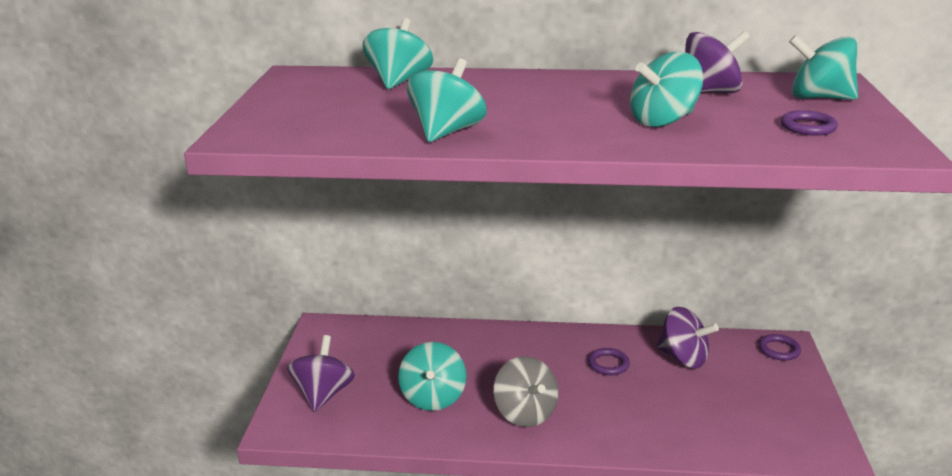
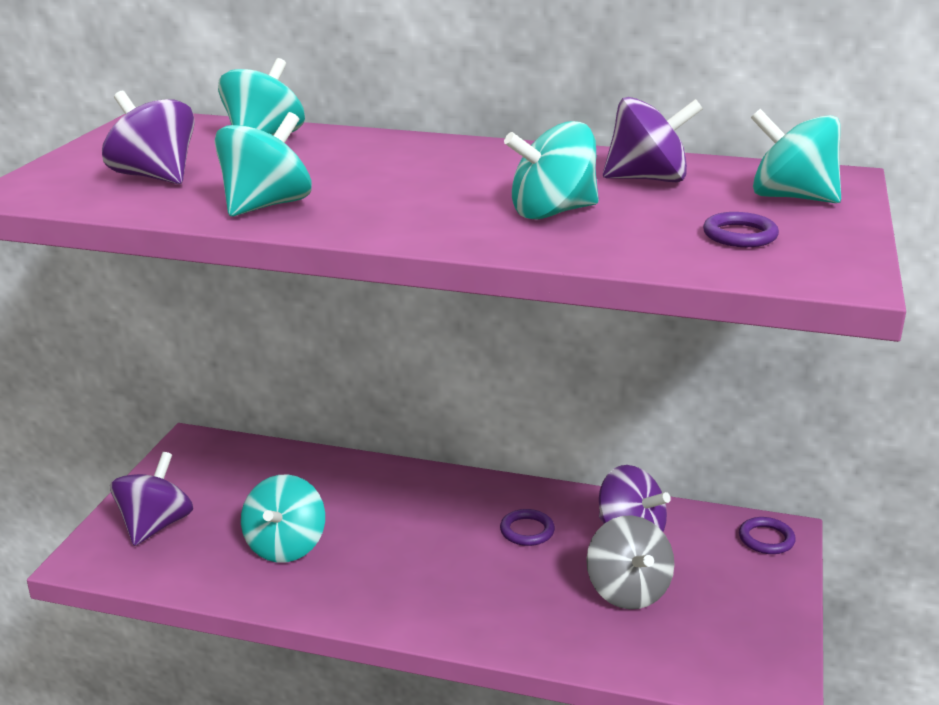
camera: 10 degrees right, 0 degrees up
grey spinning top [494,356,558,427] -> grey spinning top moved to [586,515,674,609]
none -> purple spinning top [102,91,194,184]

